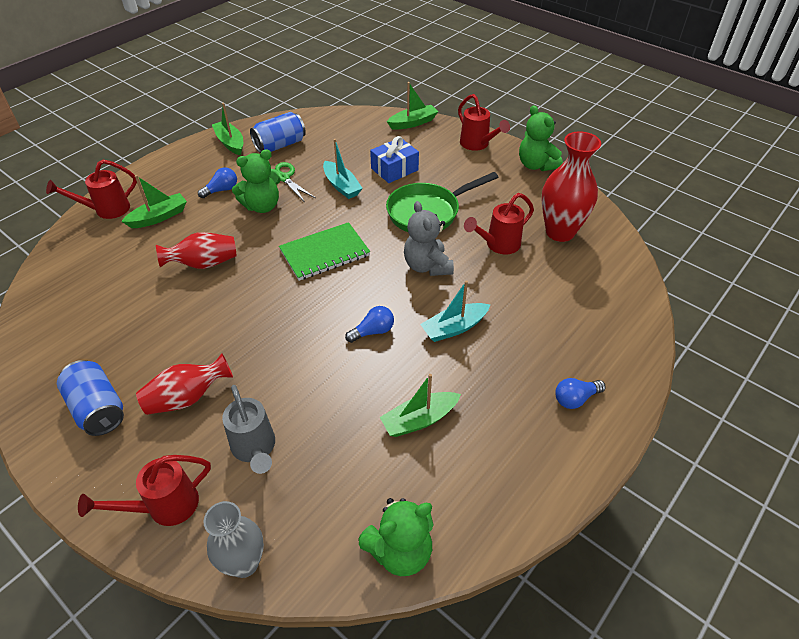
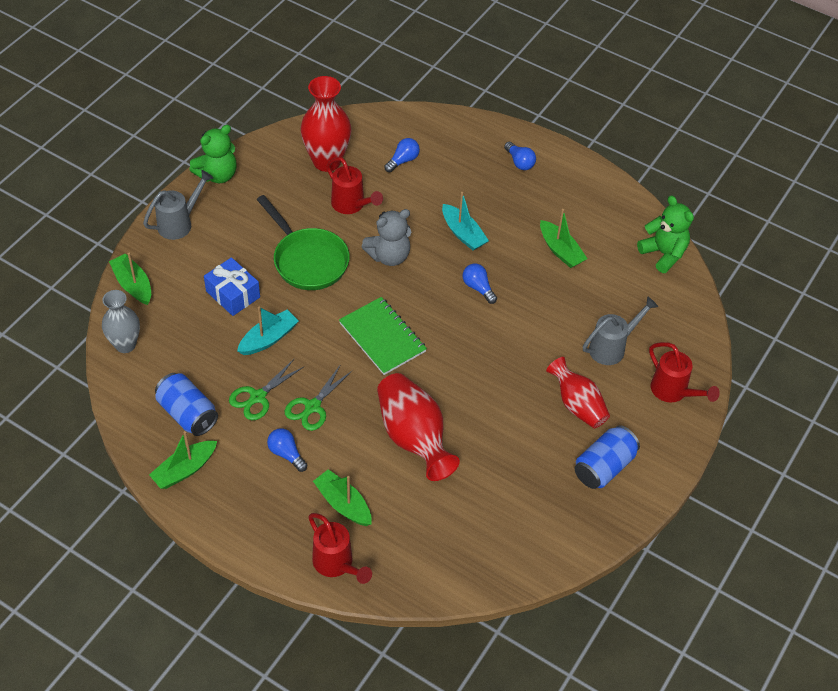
camera: 100 degrees left, 5 degrees up
red vase [156,232,237,269] -> red vase [377,373,460,481], size x1.51
grey vase [204,501,264,578] -> grey vase moved to [102,290,140,353]
green teddy bear [232,149,281,213] -> green scissors [285,364,353,431]
red watering can [458,94,510,151] -> grey watering can [143,170,213,240]
none -> blue light bulb [384,138,420,172]

